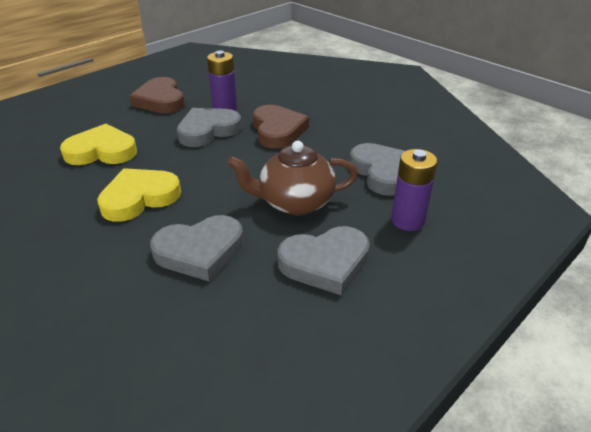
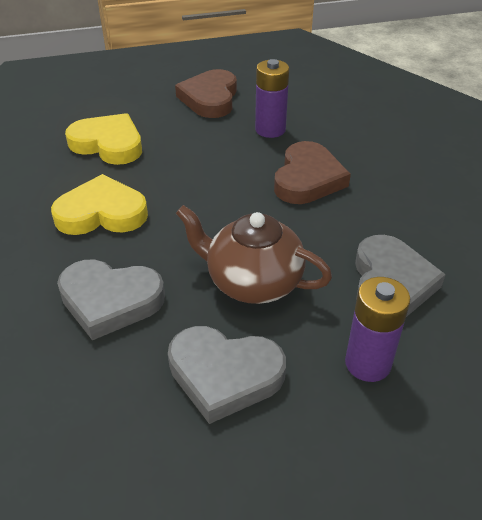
camera: 30 degrees right, 5 degrees up
grey heart [177,108,242,147] -> none

